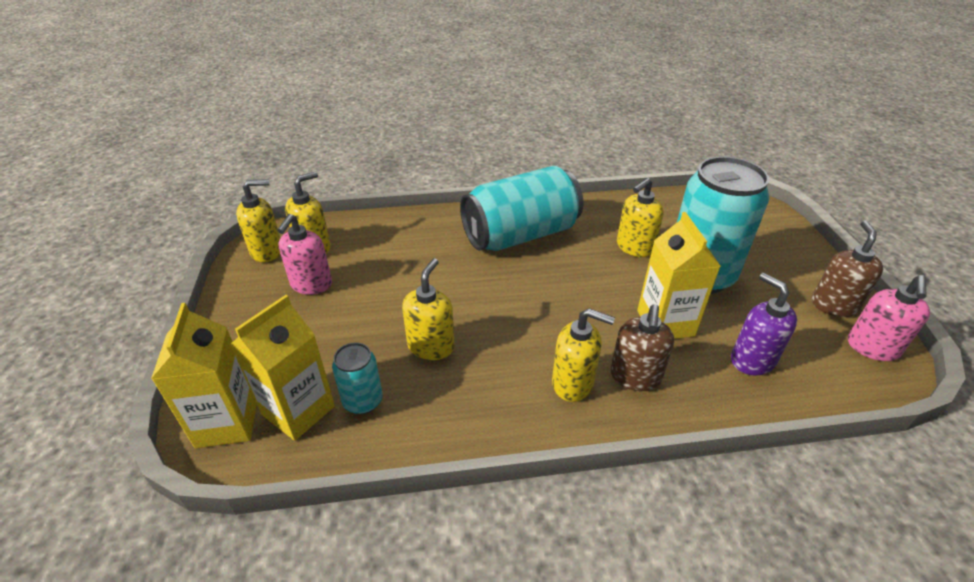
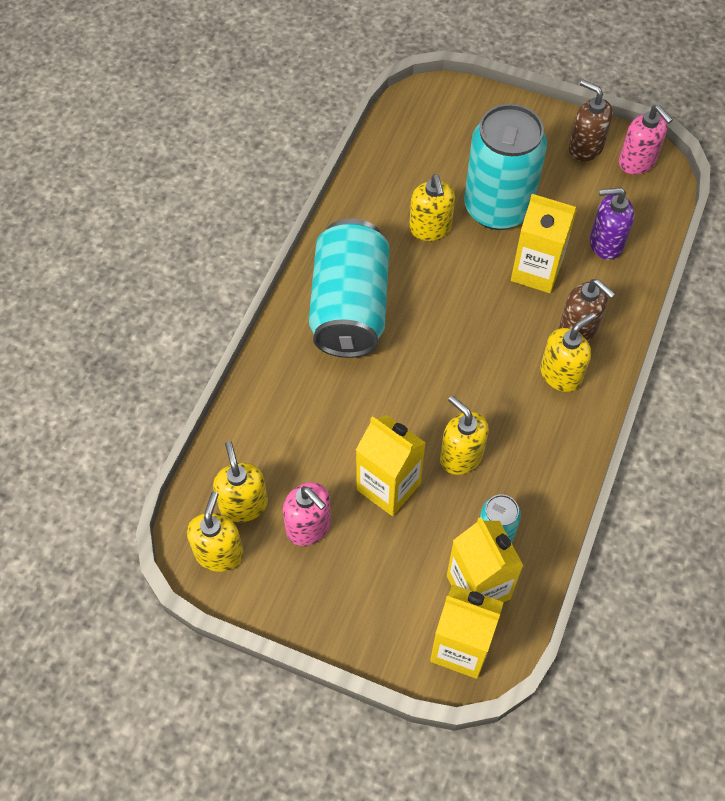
camera: 60 degrees left, 20 degrees up
none -> yellow carton [356,415,426,516]

